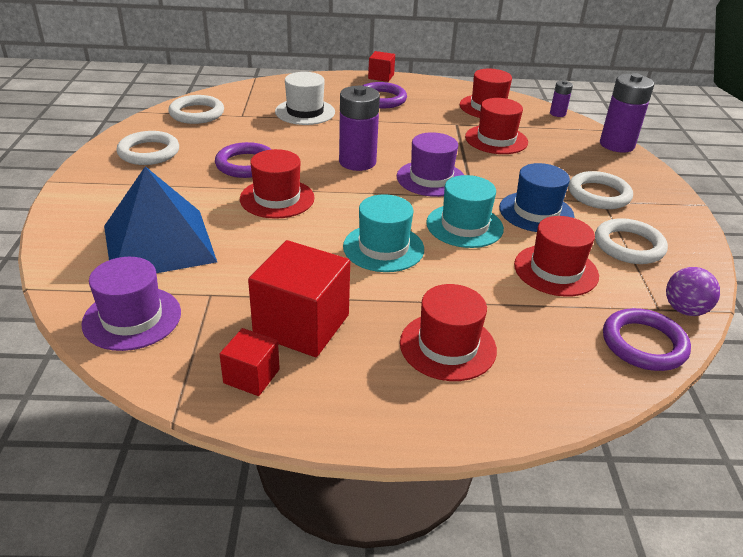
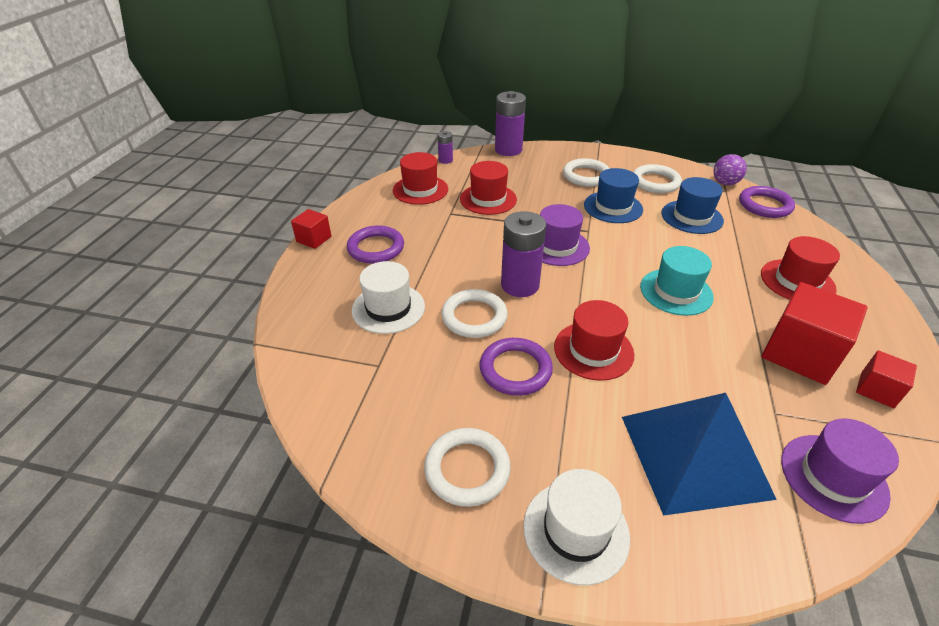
camera: 75 degrees left, 5 degrees up
white ring [168,95,224,124] -> white ring moved to [441,289,508,338]
turquoise hat [426,175,504,248] -> none
red hat [514,216,599,297] -> blue hat [661,177,724,234]
none -> white hat [523,469,630,585]

